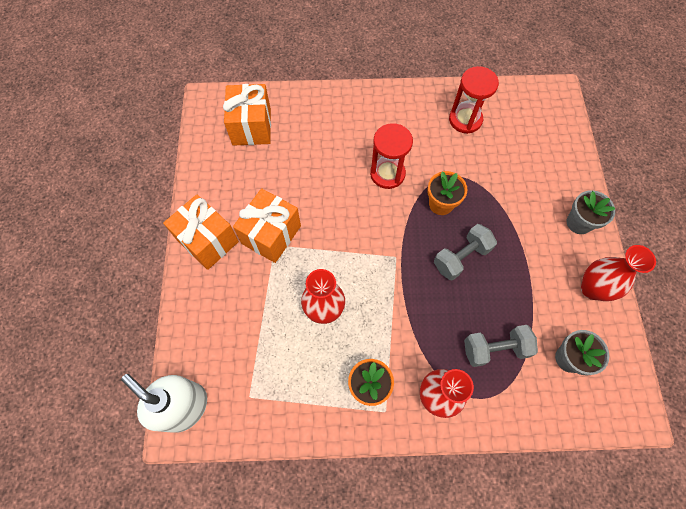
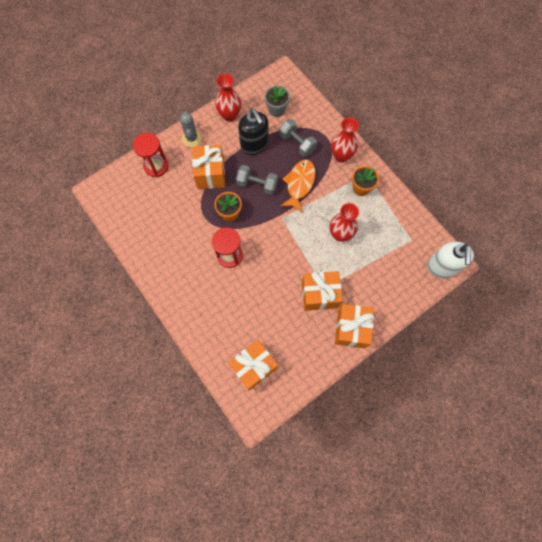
camera: 125 degrees left, 5 degrees up
red hourglass [449,66,499,134] -> red hourglass moved to [133,133,169,177]
grey flower pot [566,190,615,234] -> grey cactus [180,111,202,147]
none -> orange gift [192,145,225,189]
none -> black soap dispenser [238,108,269,155]
none -> orange fish [281,160,315,212]

